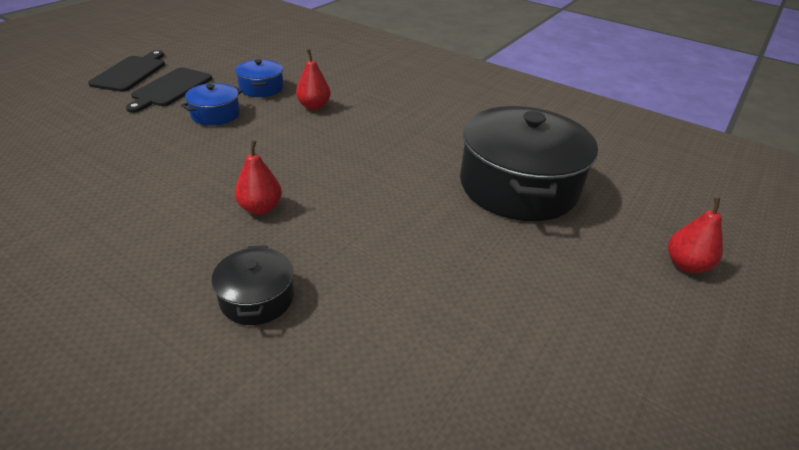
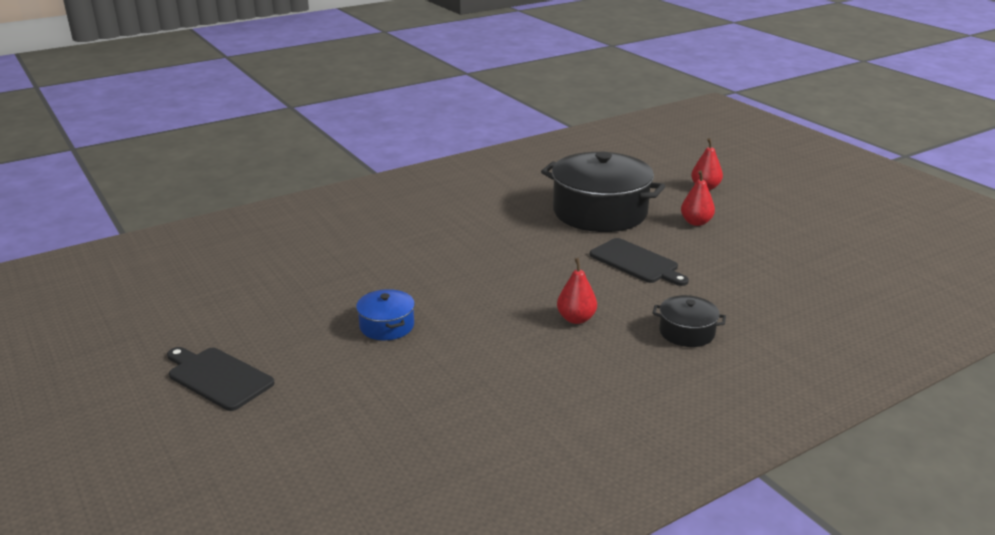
camera: 65 degrees left, 10 degrees down
black cutting board [126,67,212,113] -> black cutting board moved to [590,238,689,286]
blue pot [235,59,284,97] -> none
red pear [296,49,331,110] -> red pear moved to [681,170,715,226]

